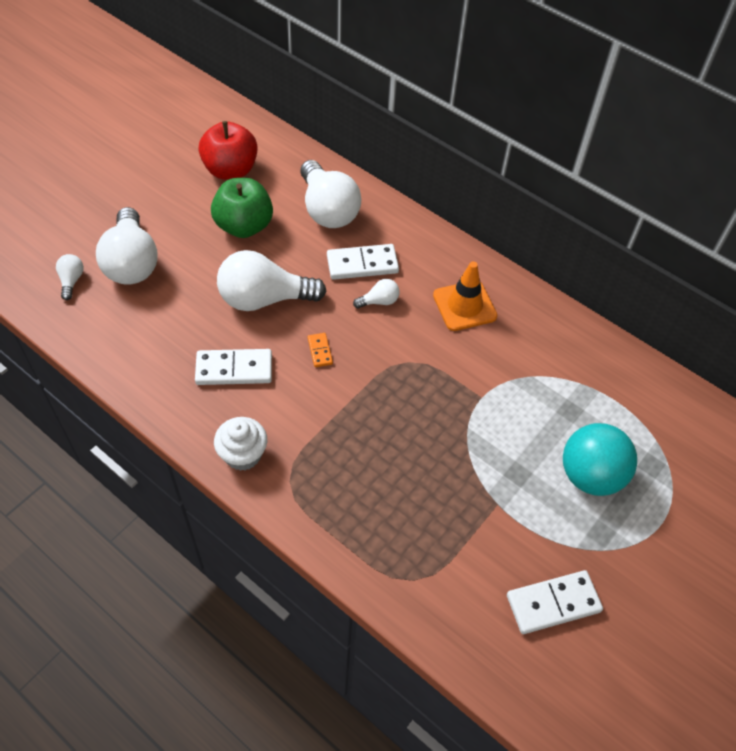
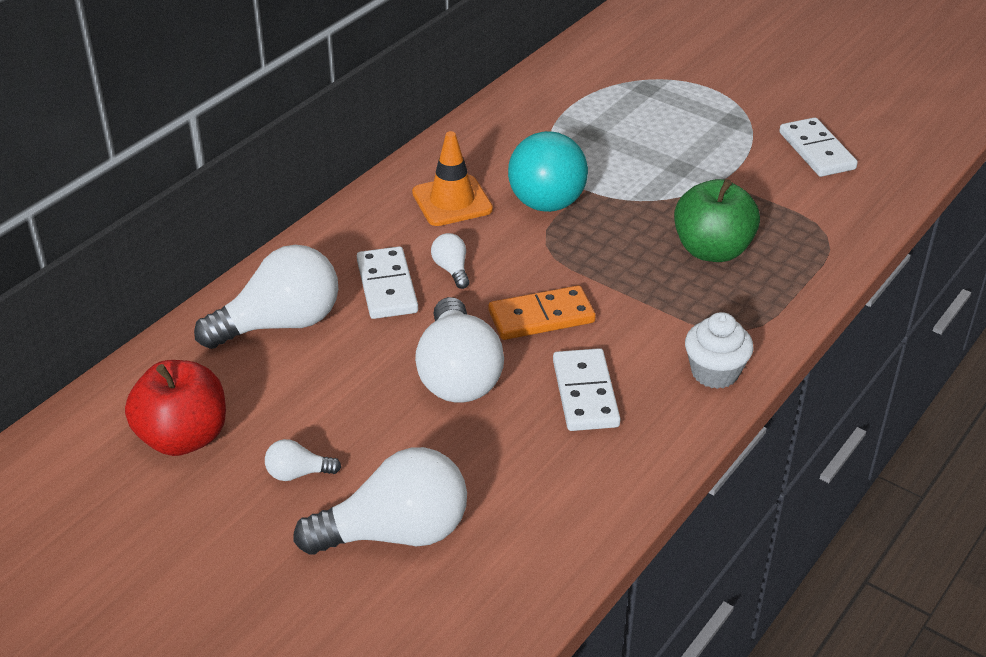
camera: 90 degrees left, 15 degrees down
white light bulb [56,254,84,300] -> white light bulb moved to [265,439,341,481]
green apple [211,178,273,238] -> green apple moved to [674,179,760,262]
orange domino [308,333,333,367] -> orange domino [489,285,596,340], size x1.95
turquoise ball [563,423,637,496] -> turquoise ball moved to [508,131,588,212]

